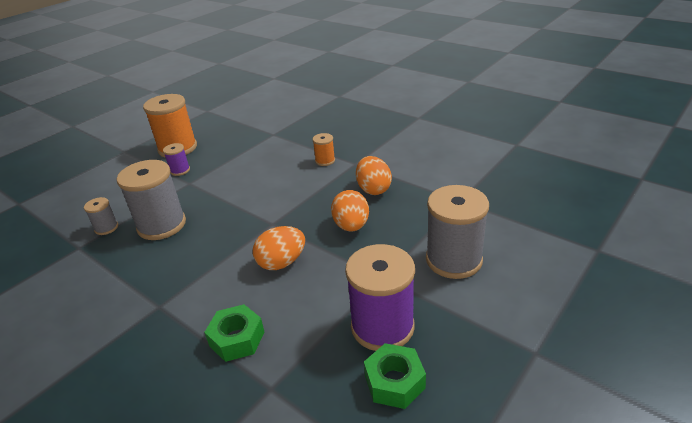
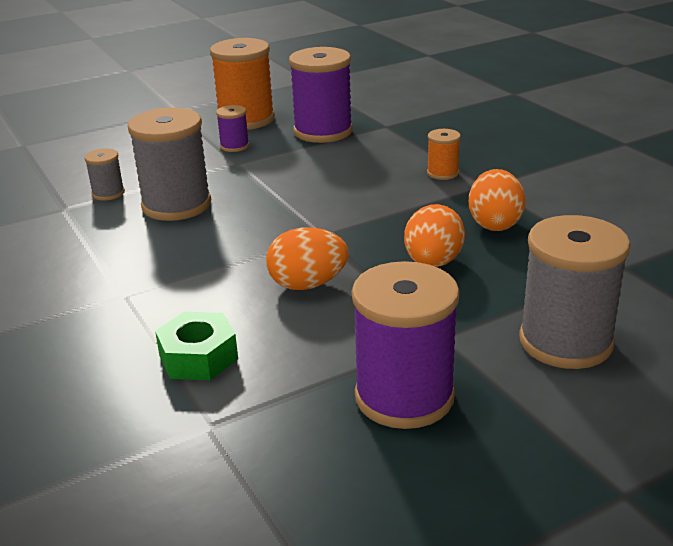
camera: 20 degrees right, 5 degrees down
green nut [364,343,426,409] -> none
none -> purple spool [289,47,353,143]

